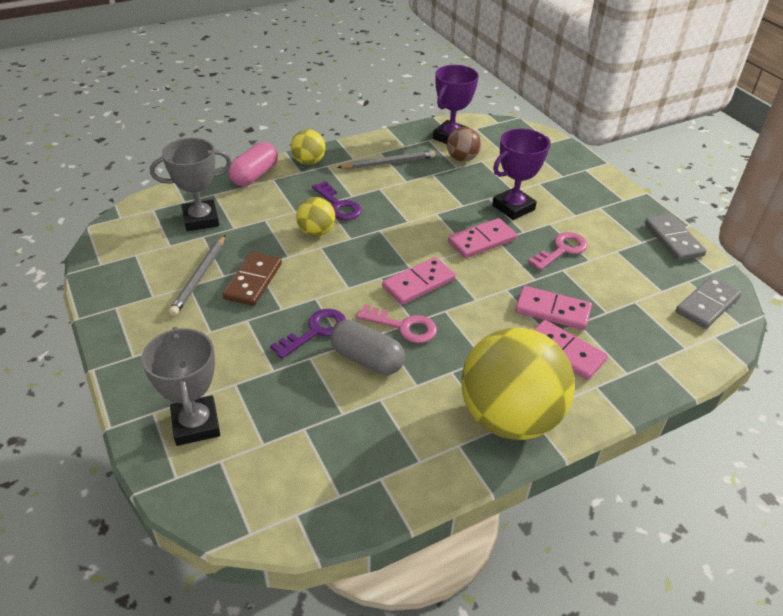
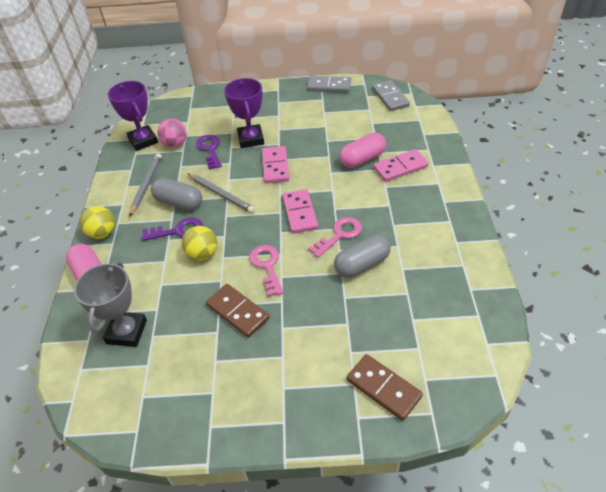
camera: 60 degrees left, 5 degrees up
grey trophy [142,327,220,446] -> brown domino [346,354,423,421]
grey pencil [169,235,225,316] -> grey pencil moved to [187,173,255,213]
purple key [270,309,346,359] -> purple key moved to [196,135,222,170]
brown ball [447,127,481,162] -> pink ball [157,119,187,148]
yellow ball [461,328,575,440] -> none
pink domino [515,286,592,330] -> pink capsule [339,133,386,168]
pink key [528,232,588,270] -> pink key moved to [250,245,283,297]
none -> grey capsule [151,178,202,210]

